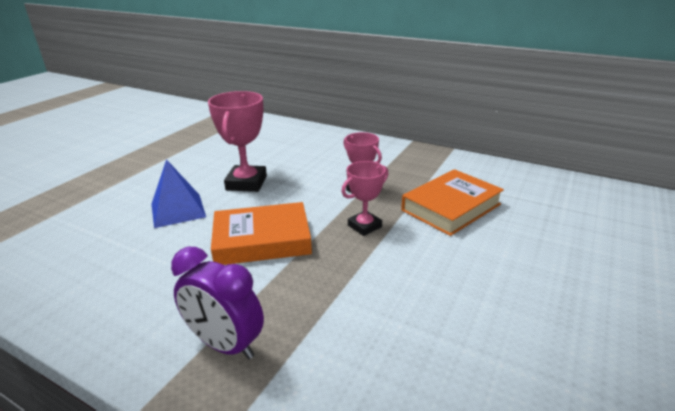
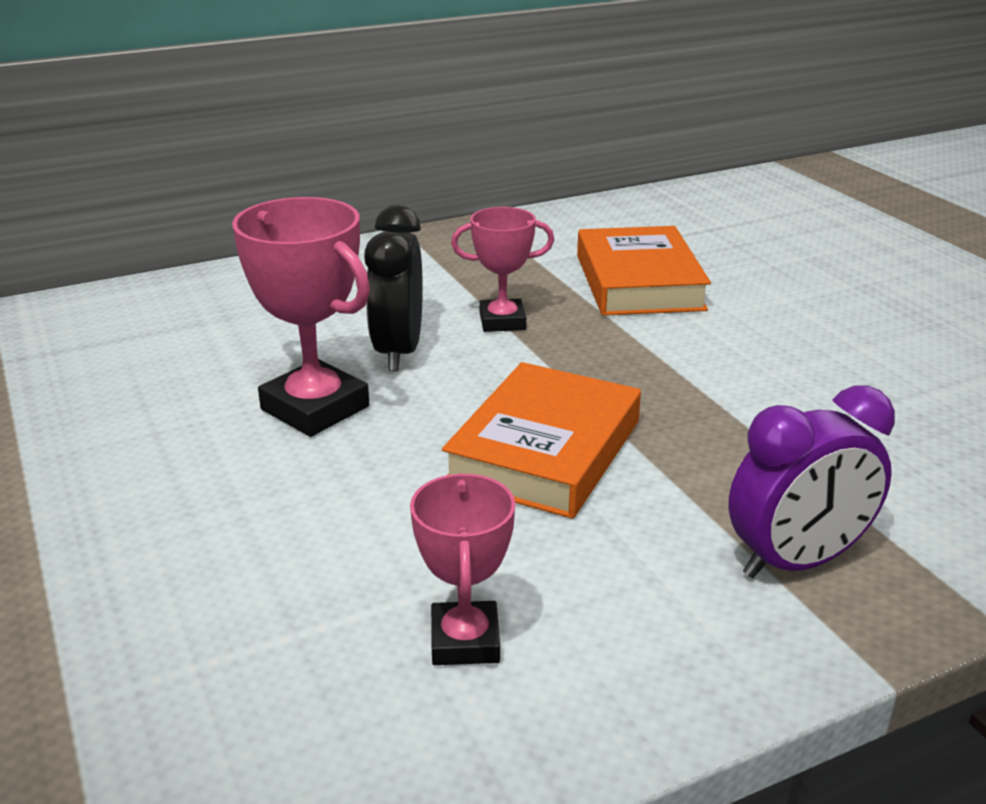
camera: 55 degrees left, 0 degrees up
blue pyramid [151,159,206,228] -> none
pink trophy [341,161,388,236] -> pink trophy moved to [410,473,515,665]
none -> black clock [364,205,423,371]

